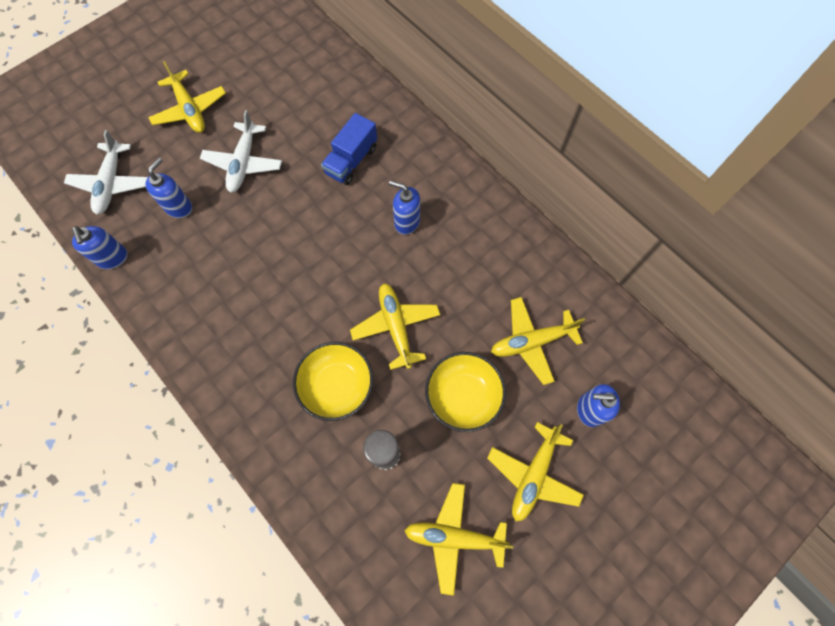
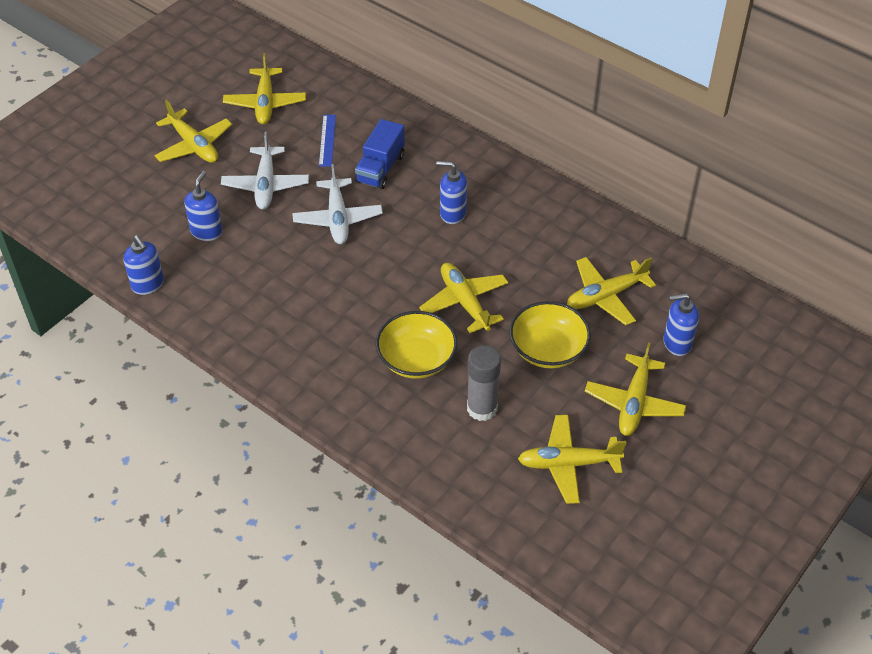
camera: 10 degrees left, 20 degrees down
white plane [64,130,148,215] -> white plane moved to [292,164,383,244]
none -> yellow plane [223,53,306,124]
none -> blue ruler [319,115,336,167]

